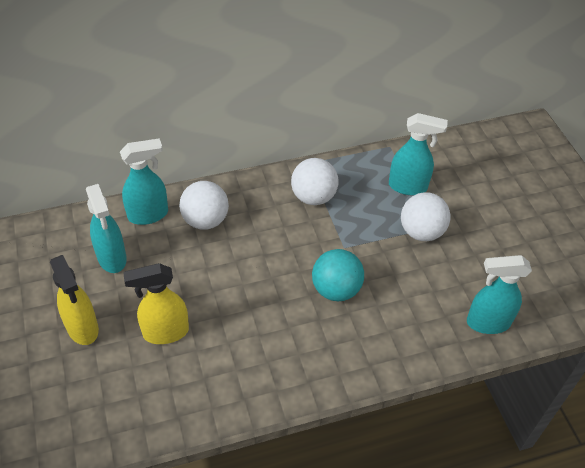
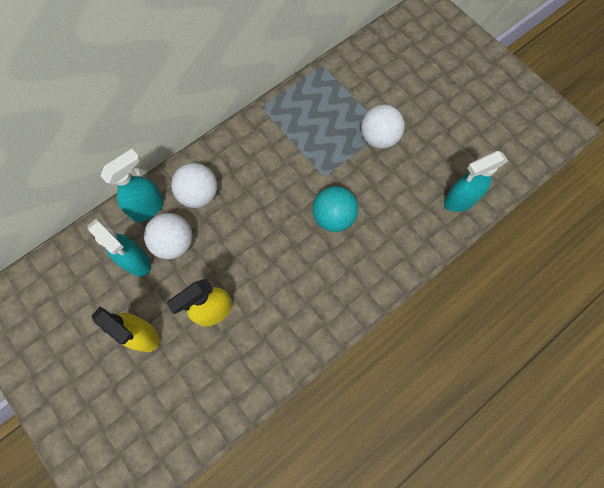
camera: 20 degrees left, 20 degrees up
white ball [291,158,339,205] -> white ball moved to [144,213,192,259]
turquoise spray bottle [389,113,448,195] -> none

